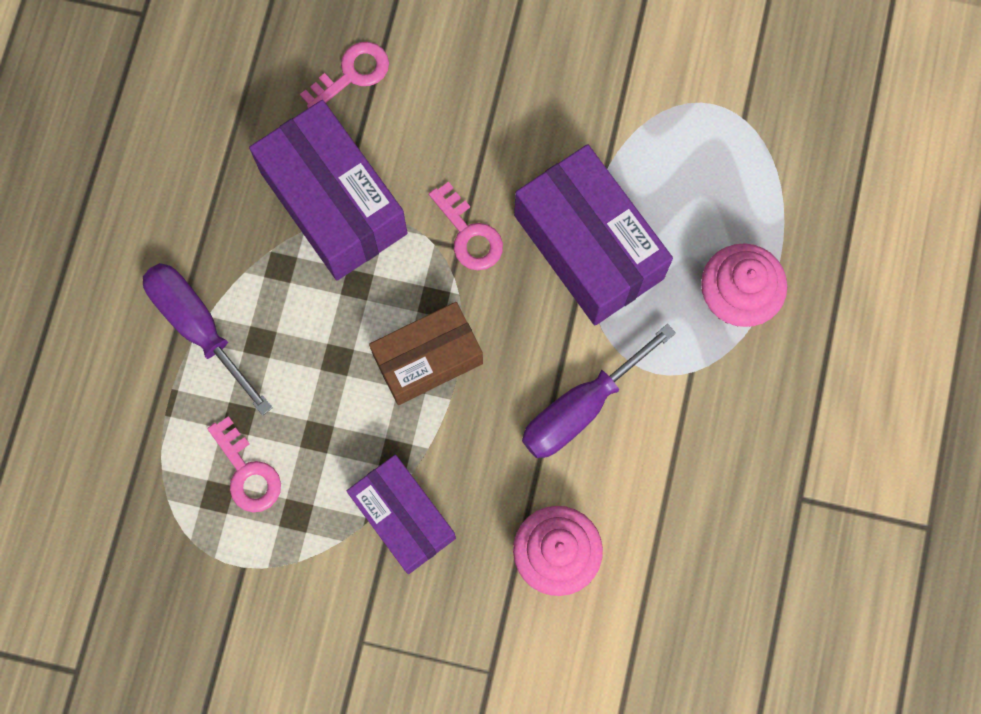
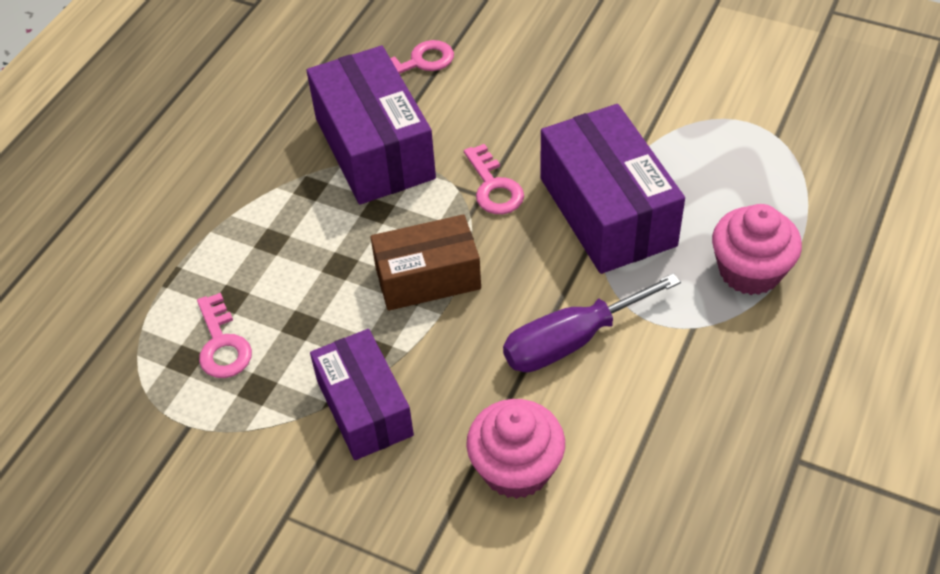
camera: 15 degrees right, 25 degrees down
purple screwdriver [143,263,273,416] -> none

